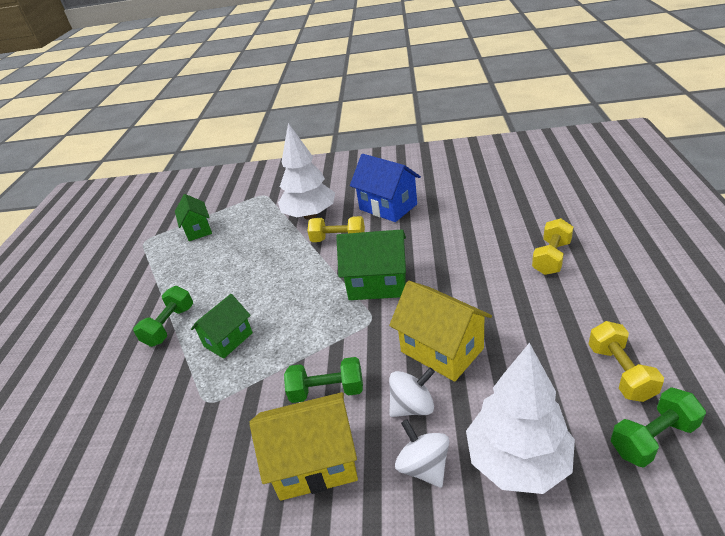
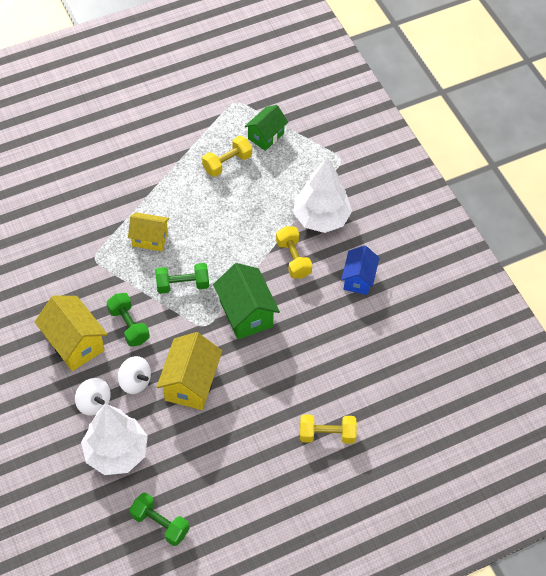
camera: 55 degrees right, 20 degrees up
green dumbbell [133,286,193,347] -> green dumbbell moved to [155,263,209,294]
green house [191,294,253,359] -> yellow house [128,212,169,251]
blue house [350,154,421,222] -> blue house [341,245,379,295], size x0.66
white spinning top [395,419,449,488] -> white spinning top turned 105 degrees clockwise [75,378,110,416]
yellow dumbbell [589,321,664,402] -> yellow dumbbell moved to [202,136,252,177]

